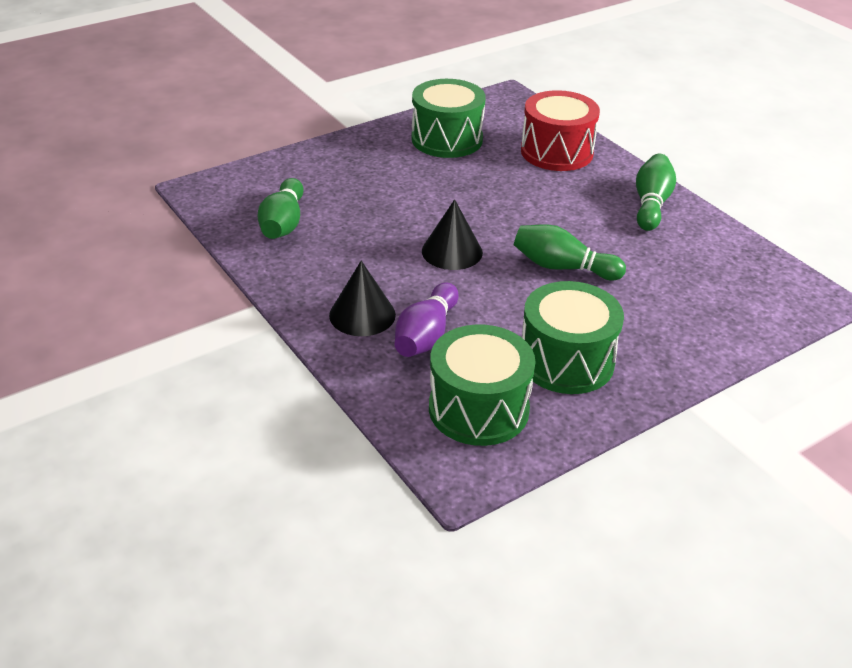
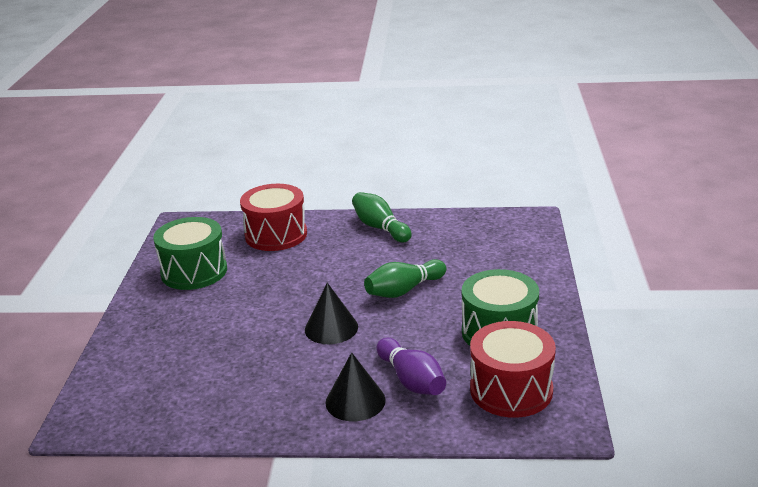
camera: 50 degrees left, 10 degrees down
green bowling pin [258,178,304,239] -> none
green drum [429,324,536,446] -> red drum [470,321,556,418]

